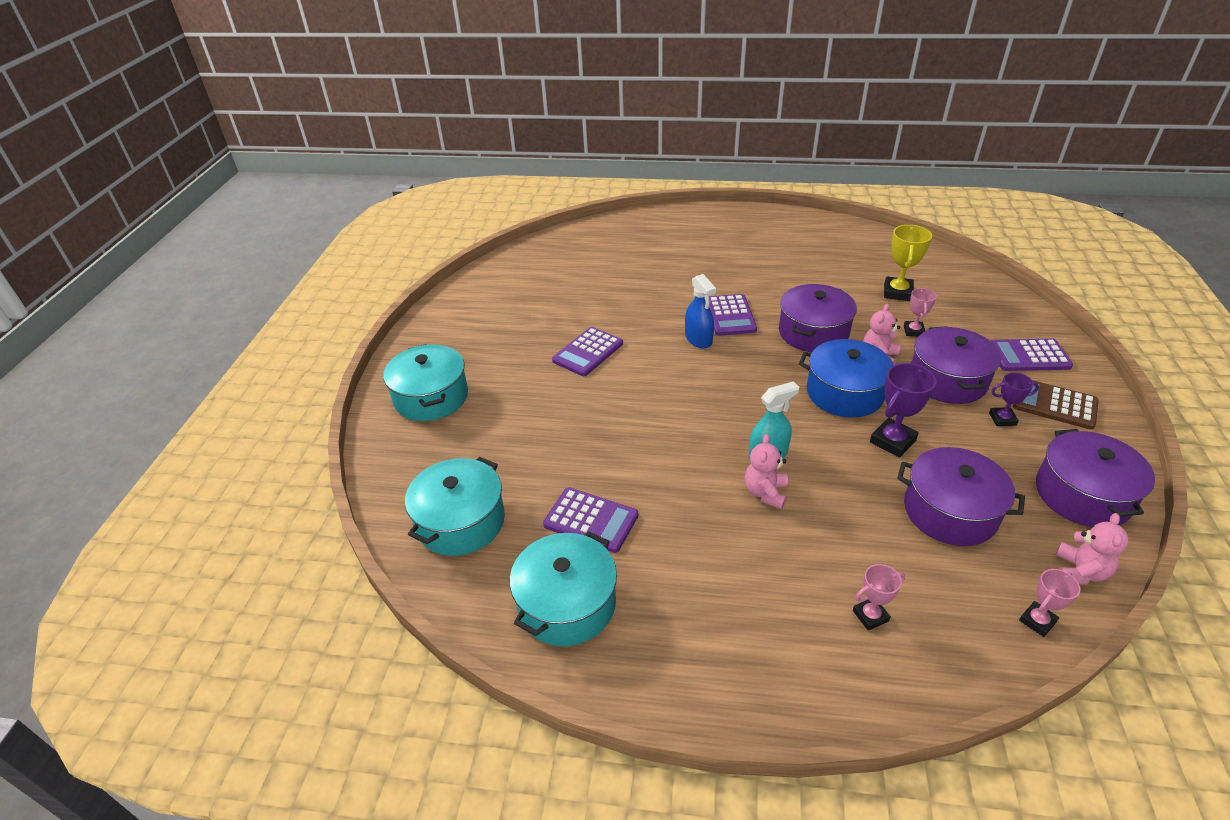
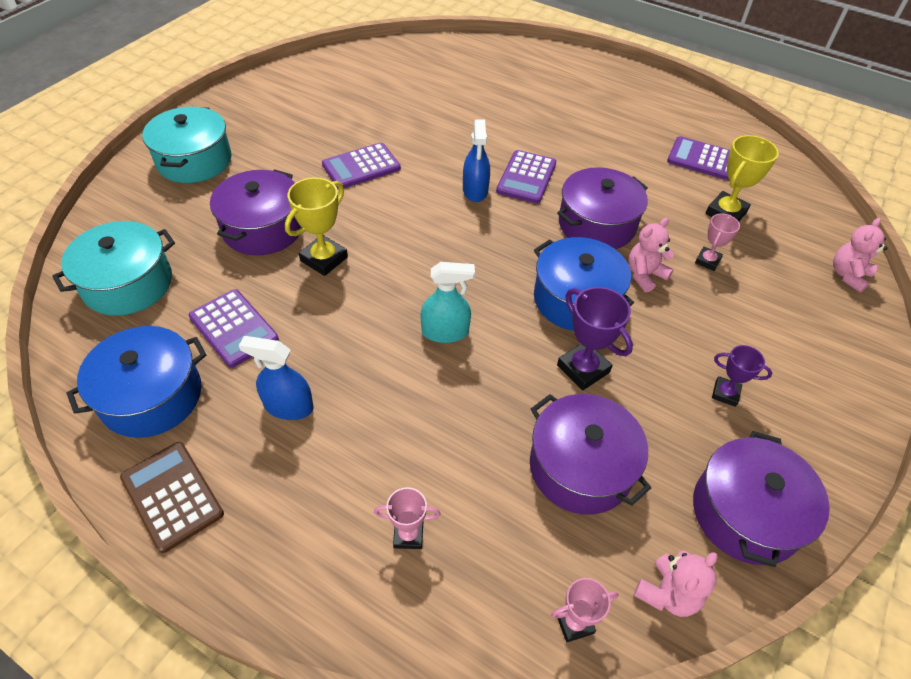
camera: 20 degrees right, 10 degrees up
turquoise pot [510,531,617,646] -> blue pot [66,326,206,438]
pink teddy bear [745,434,788,509] -> pink teddy bear moved to [833,218,888,293]
purple trophy [870,363,936,458] -> purple trophy turned 75 degrees clockwise [557,287,633,390]
purple pot [911,326,1001,404] -> purple pot moved to [210,169,301,255]
purple calculator [990,339,1073,371] -> purple calculator moved to [667,136,730,181]
brown calculator [1013,380,1098,430] -> brown calculator moved to [120,442,224,553]
none -> blue spray bottle [239,336,314,420]
none -> yellow trophy [285,177,348,276]

